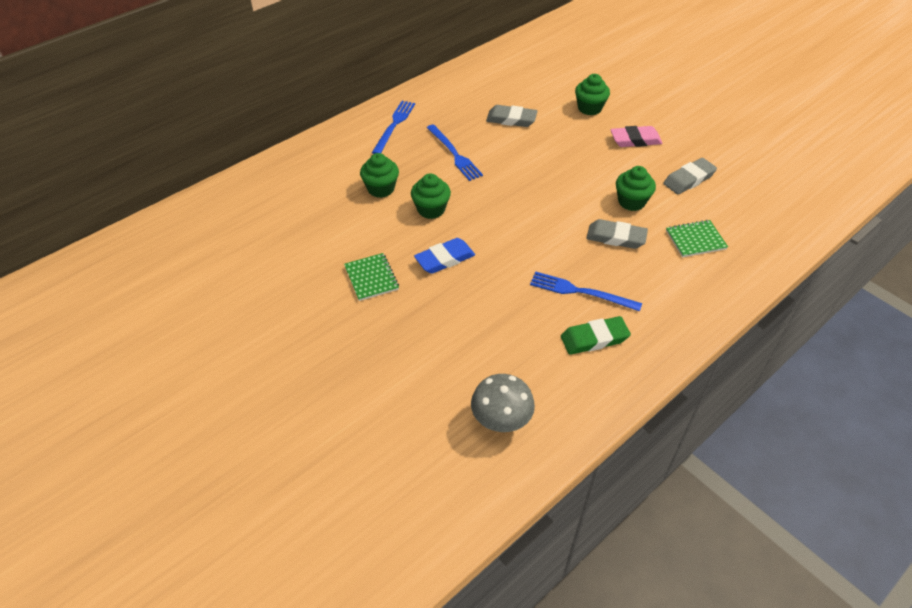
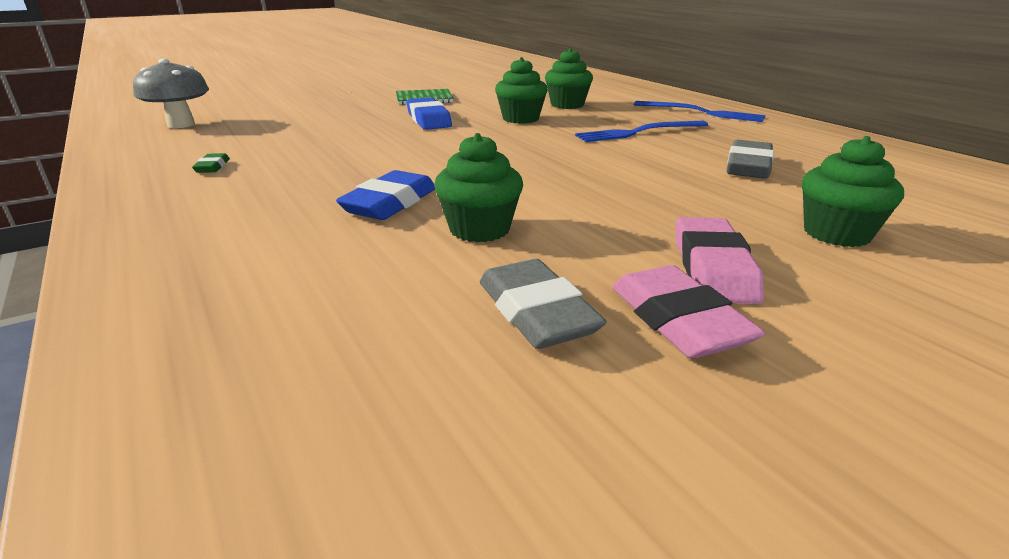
camera: 100 degrees right, 20 degrees down
blue fork [530,271,642,312] -> none
green eraser [561,316,631,355] -> green eraser [192,153,230,173], size x0.51
grey eraser [586,219,648,249] -> blue eraser [336,170,435,220]
green notebook [666,220,728,257] -> none
none -> pink eraser [612,265,765,358]

